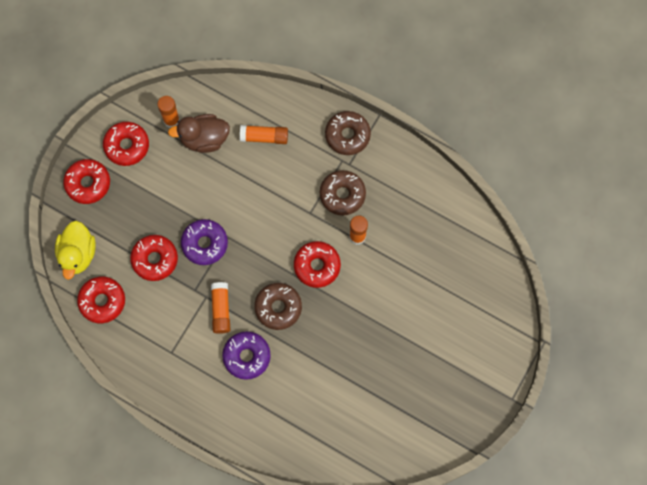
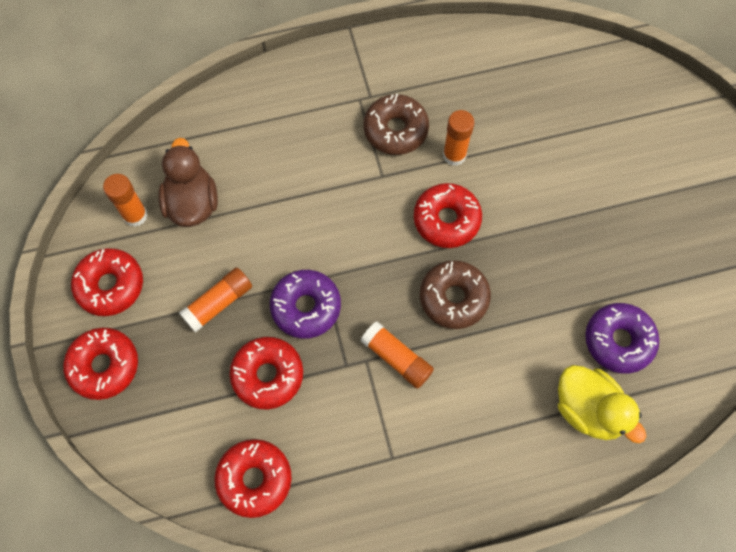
camera: 45 degrees left, 5 degrees down
yellow duck [55,221,96,280] -> yellow duck moved to [558,365,646,443]
brown duck [168,114,230,153] -> brown duck turned 135 degrees clockwise [158,138,218,227]
purple donut [222,331,271,380] -> purple donut moved to [585,303,659,374]
orange glue stick [240,125,288,144] -> orange glue stick moved to [179,267,252,333]
brown donut [325,111,371,155] -> none

